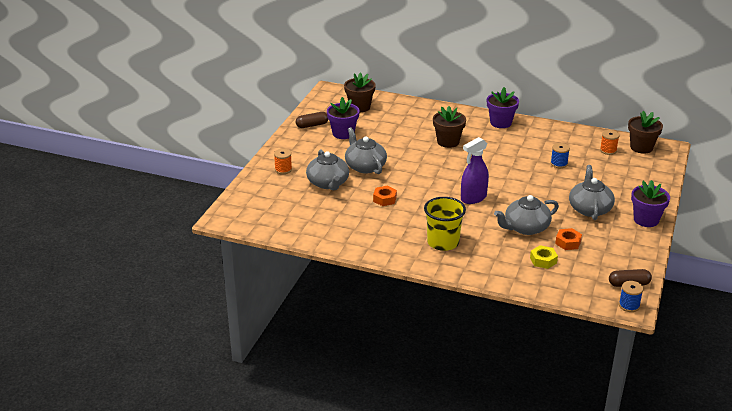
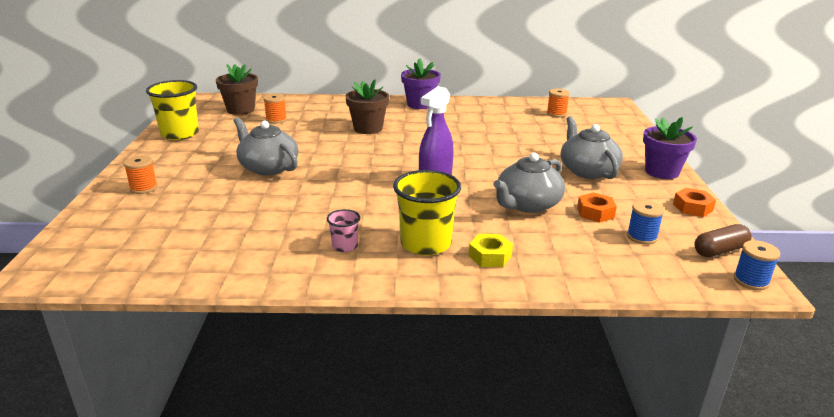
camera: 20 degrees left, 5 degrees down
brown capsule [296,112,328,128] -> yellow cup [146,80,199,140]
grey teapot [306,150,349,190] -> none
purple flower pot [327,97,360,139] -> none
orange nut [373,186,397,206] -> orange nut moved to [673,188,716,217]
yellow nut [530,245,558,269] -> yellow nut moved to [469,234,513,267]
blue spool [551,143,570,168] -> blue spool moved to [627,200,664,245]
brown flower pot [628,111,663,154] -> none
none -> orange spool [263,94,287,124]
none -> pink cup [327,209,360,252]

